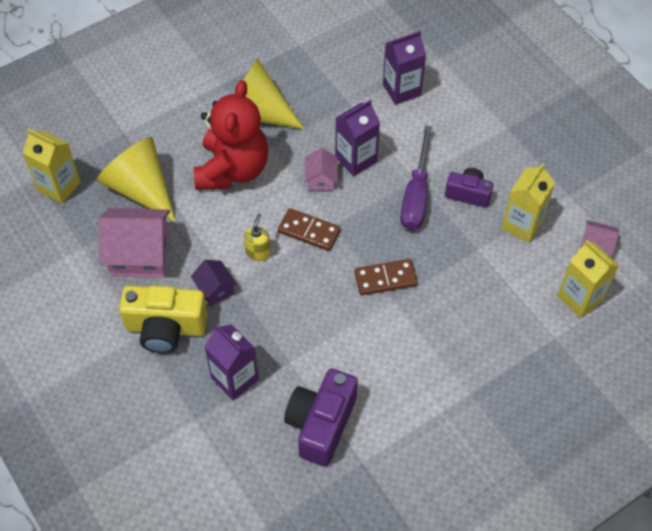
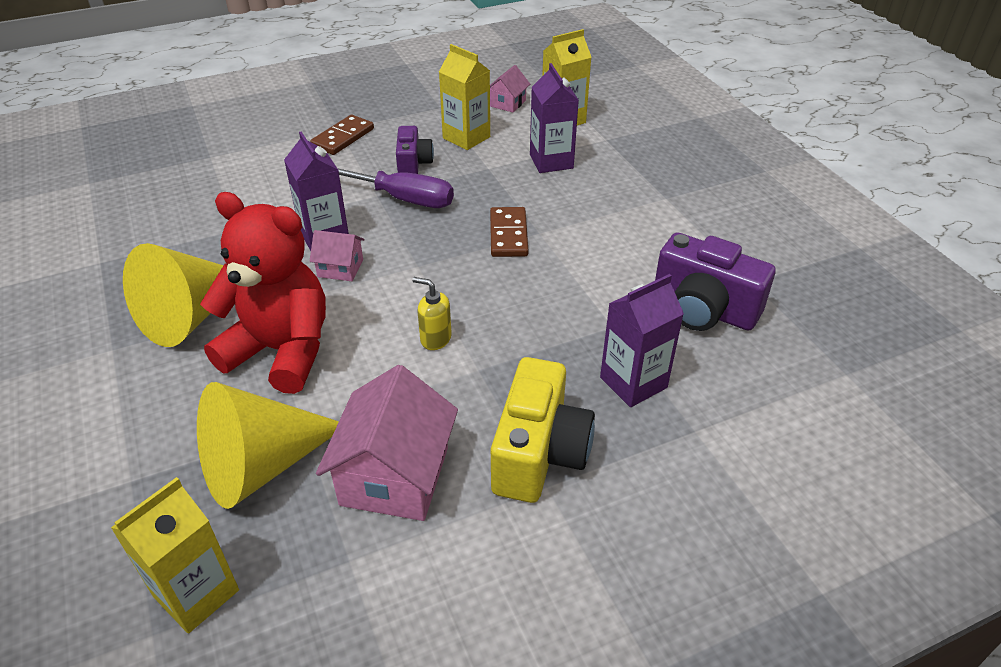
camera: 80 degrees left, 15 degrees down
purple house [191,260,237,306] -> none
brown domino [278,208,341,251] -> brown domino moved to [310,115,374,155]
purple carton [383,31,426,105] -> purple carton moved to [530,63,579,173]
purple camera [445,168,494,208] -> purple camera turned 150 degrees clockwise [396,126,434,174]

